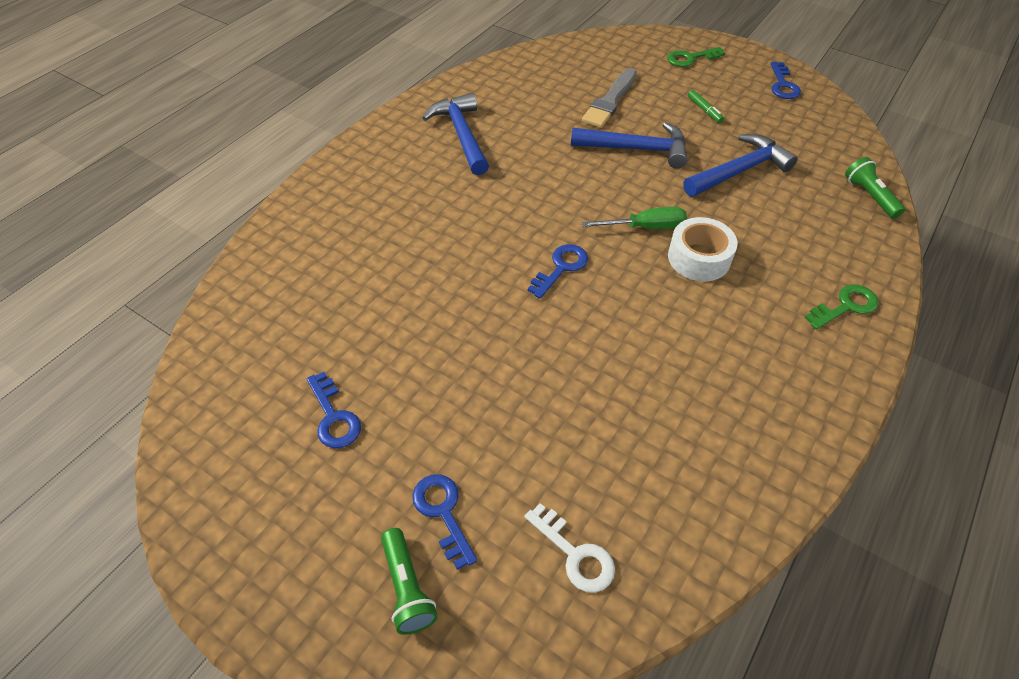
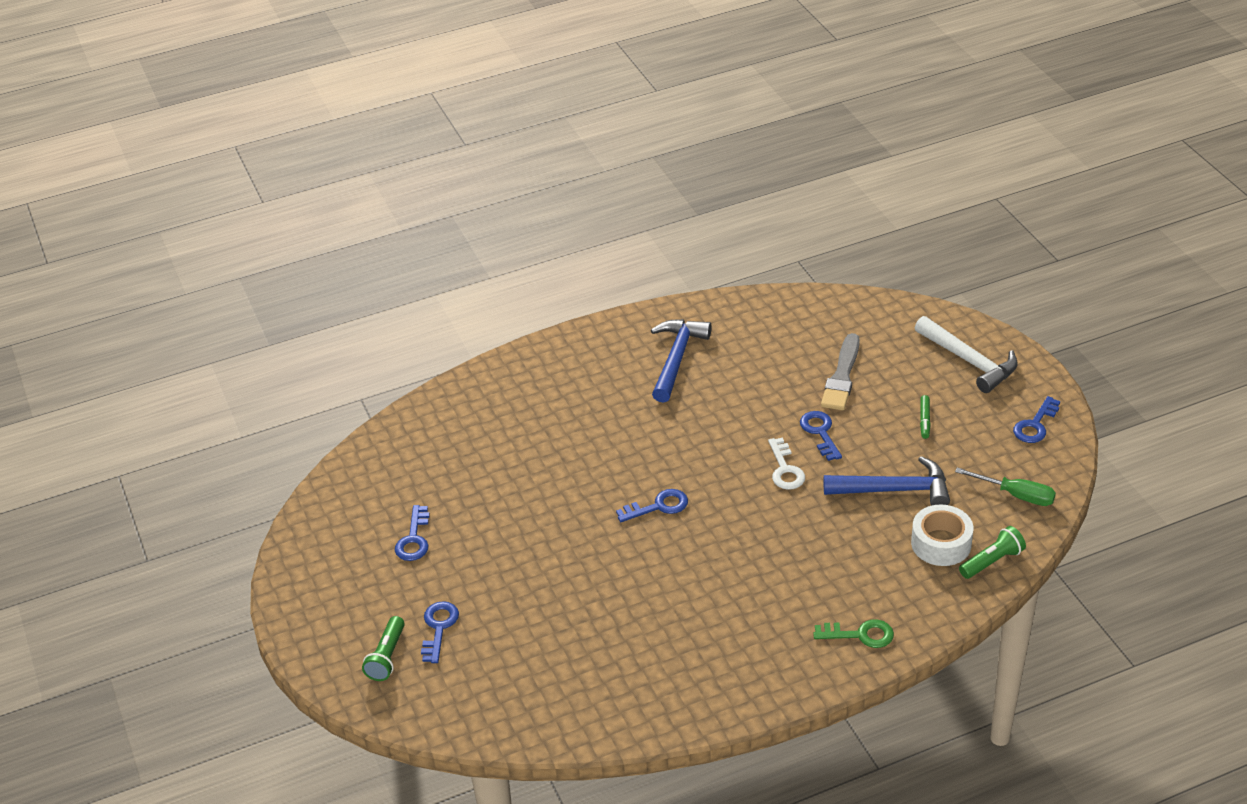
camera: 35 degrees right, 10 degrees down
white key [525,503,615,593] -> white key moved to [768,437,805,490]
blue hammer [571,122,688,169] -> blue key [800,411,842,461]
green screwdriver [581,207,687,229] -> green screwdriver moved to [955,468,1056,506]
grey brush [582,68,637,128] -> grey brush turned 45 degrees counterclockwise [821,333,860,410]
green key [667,47,725,67] -> white hammer [915,316,1017,393]
white tape [668,217,738,281] -> white tape moved to [911,505,973,566]
green flashlight [845,157,905,218] -> green flashlight turned 45 degrees clockwise [959,526,1026,579]

